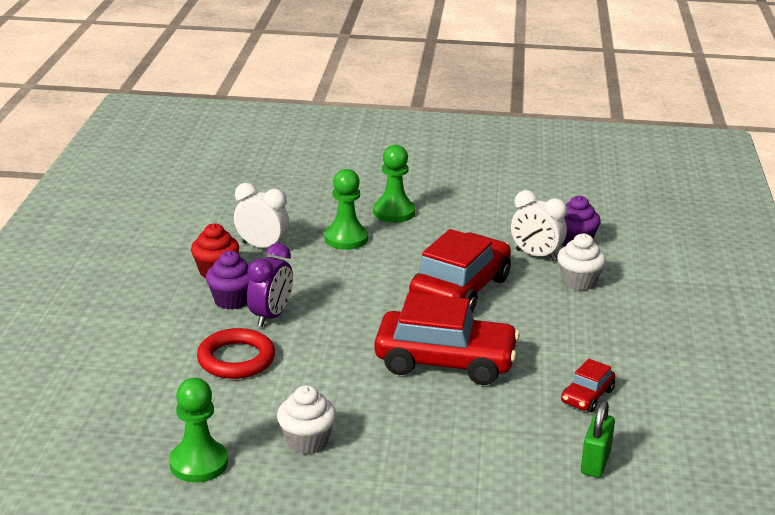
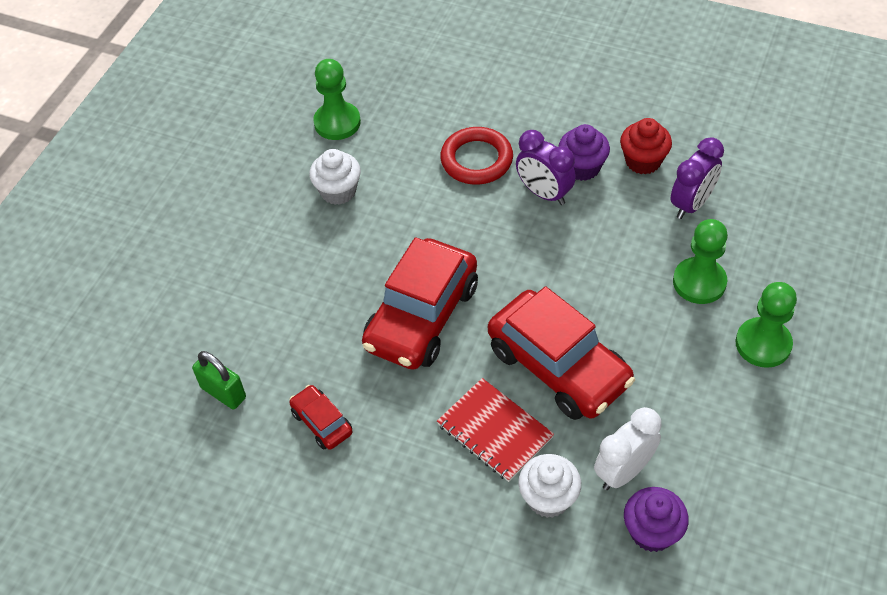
camera: 110 degrees right, 25 degrees up
white clock [234,183,289,248] -> purple clock [670,137,724,219]
none -> red notebook [437,378,554,482]

